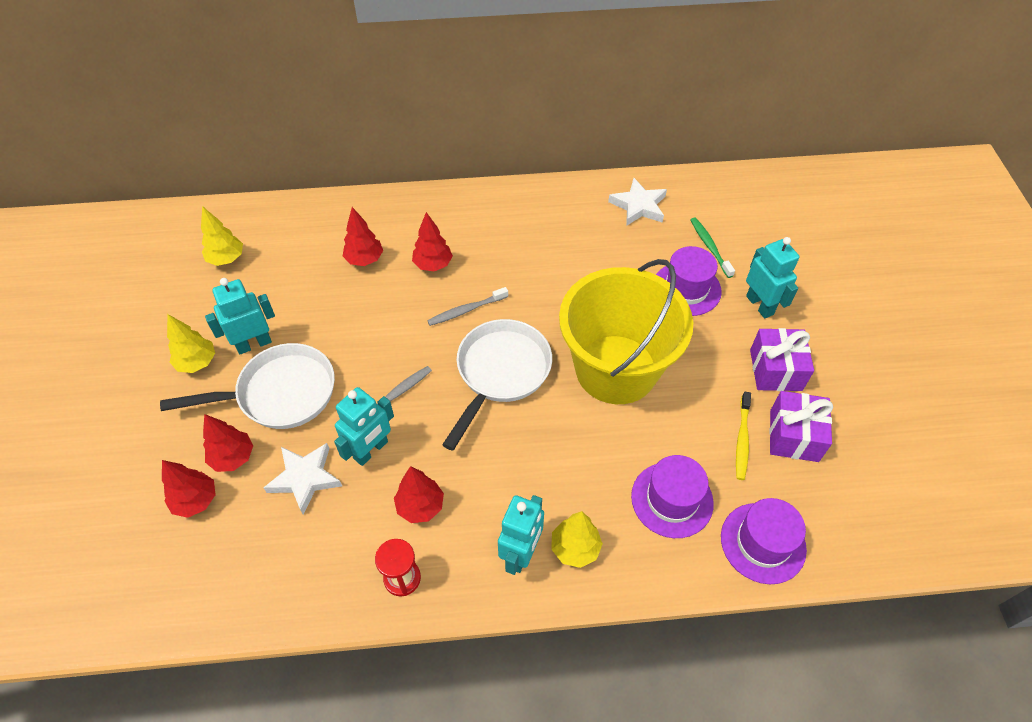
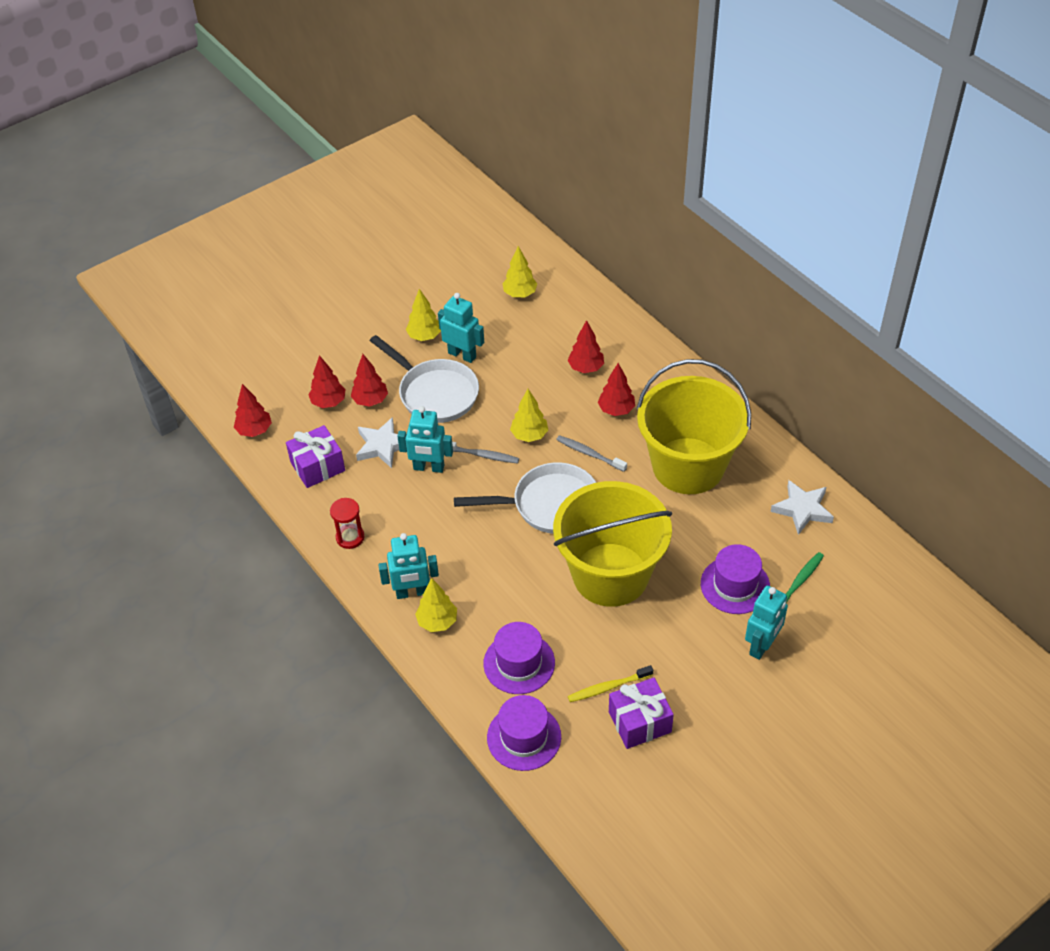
camera: 60 degrees right, 5 degrees down
red tree [394,466,444,523] -> red tree moved to [234,384,272,437]
purple gift [750,328,814,391] -> purple gift moved to [286,425,345,488]
none -> yellow tree [510,389,548,442]
none -> yellow bucket [637,359,751,494]

